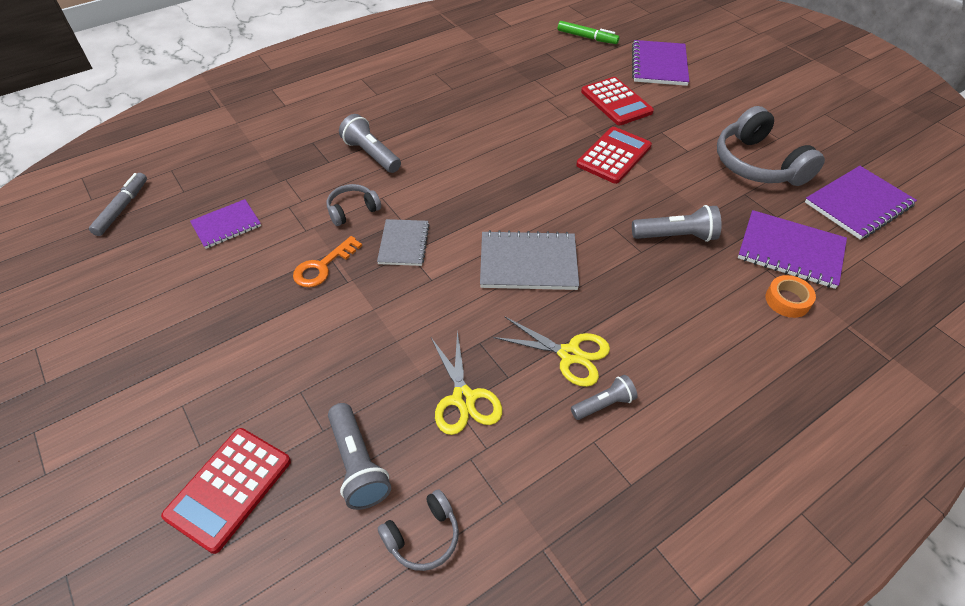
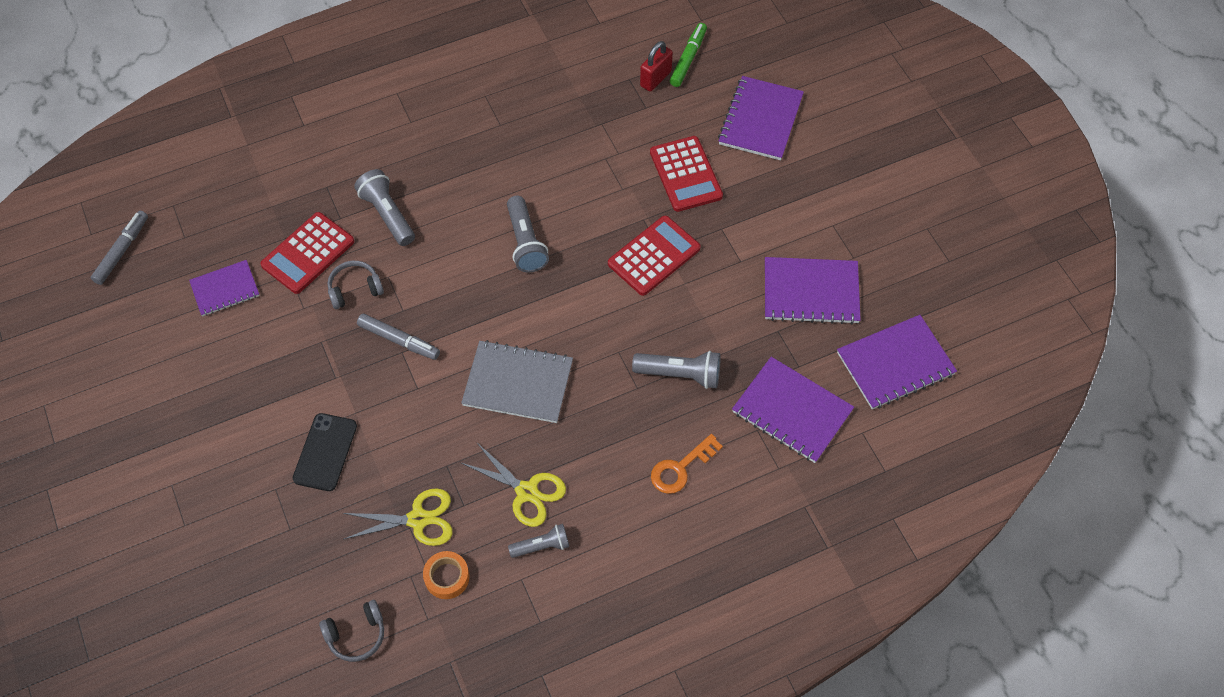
camera: 10 degrees right, 10 degrees up
red calculator [161,428,291,554] -> red calculator moved to [260,212,354,294]
orange key [293,236,362,287] -> orange key moved to [651,434,723,494]
grey flashlight [328,403,391,510] -> grey flashlight moved to [507,196,549,272]
grey notebook [377,219,430,266] -> grey marker [357,314,440,360]
yellow scissors [431,330,502,435] -> yellow scissors turned 90 degrees counterclockwise [343,488,452,546]
green marker [558,21,619,44] -> green marker turned 105 degrees counterclockwise [670,23,707,87]
grey headphones [717,106,825,186] -> purple notebook [765,257,861,324]
orange tape [765,275,816,318] -> orange tape moved to [423,551,470,599]
none -> black phone [293,413,357,491]
none -> red padlock [640,41,673,92]

